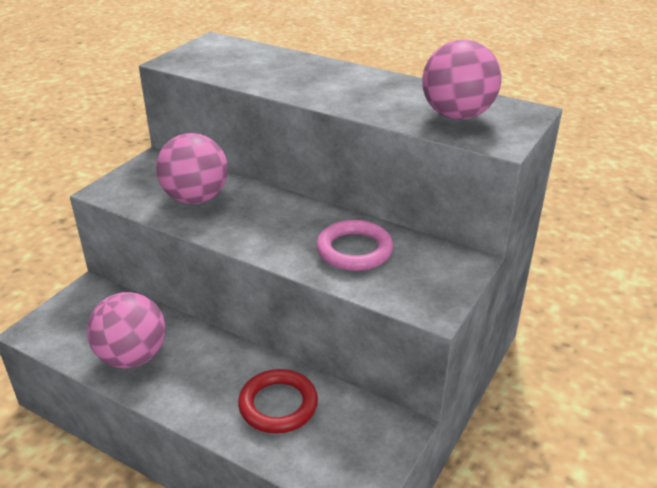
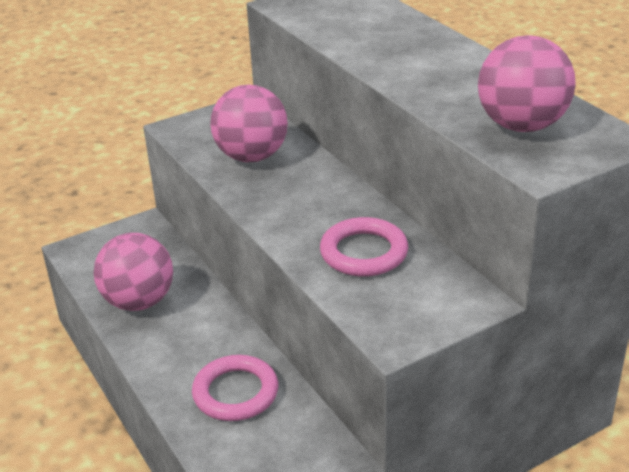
camera: 30 degrees right, 0 degrees up
red ring [238,369,318,434] -> pink ring [192,355,278,421]

